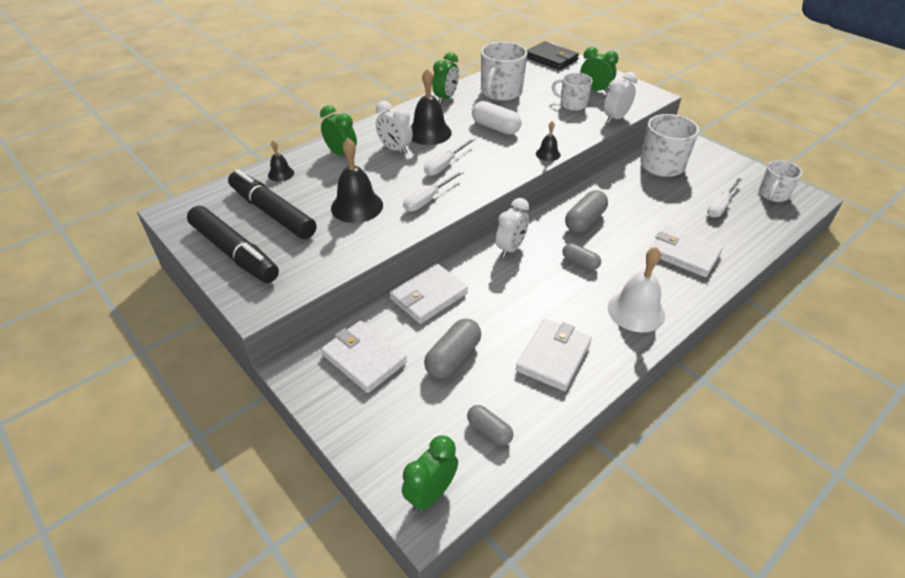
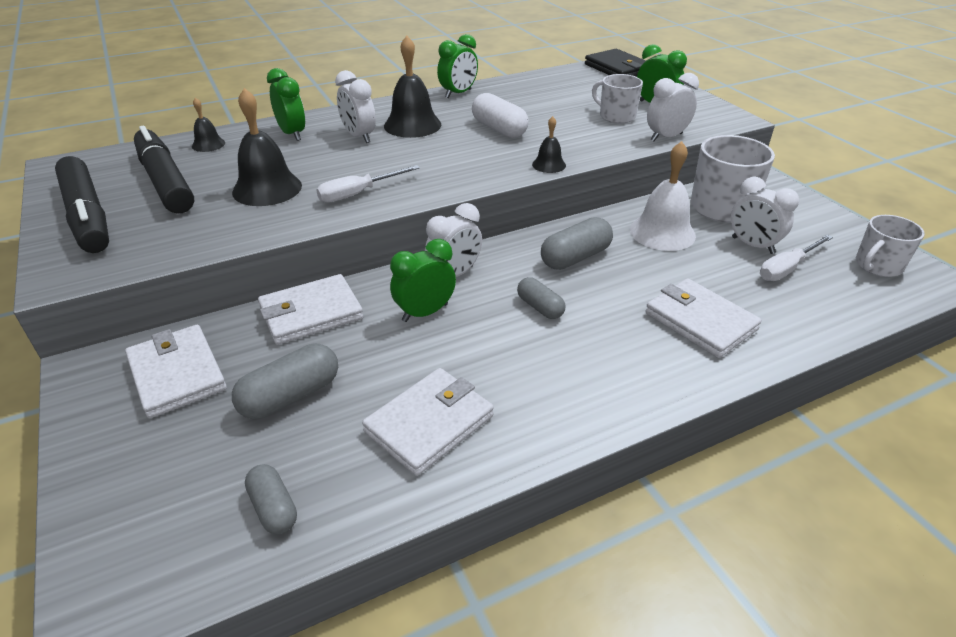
camera: 15 degrees right, 5 degrees down
green clock [402,435,458,512] -> green clock moved to [390,239,456,322]
white screwdriver [424,137,476,176] -> none
white mug [481,42,527,101] -> none
white bell [608,247,665,333] -> white bell moved to [630,141,696,251]
none -> white clock [731,177,799,254]

